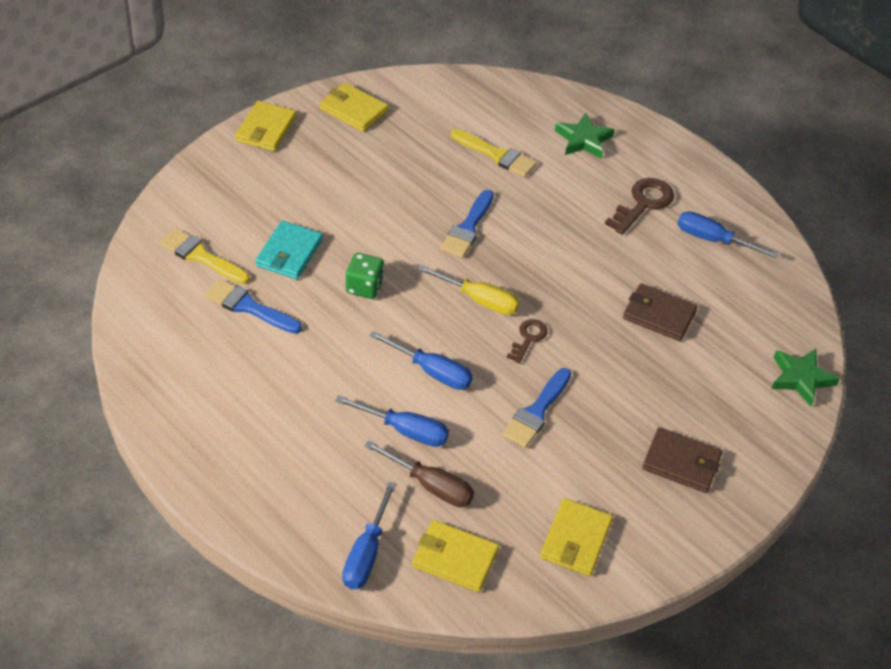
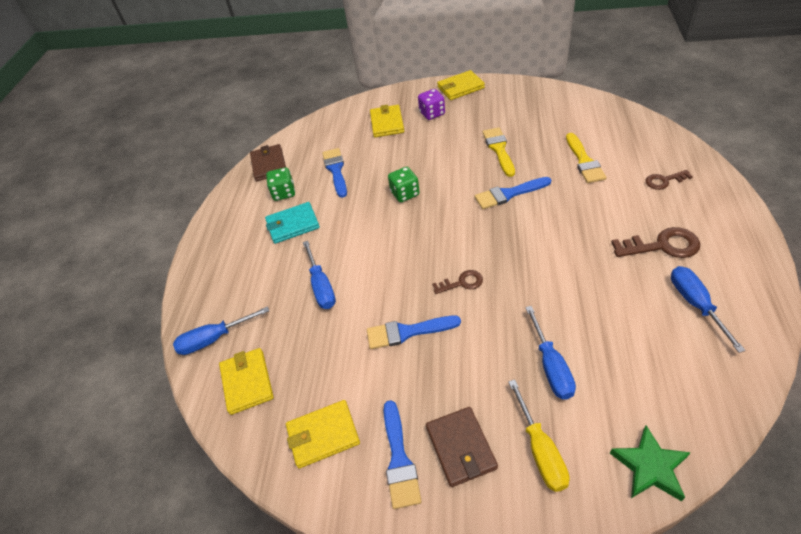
camera: 60 degrees right, 0 degrees up
yellow brush [159,228,249,284] -> yellow brush moved to [482,127,515,177]
turquoise wallet [255,220,323,279] -> turquoise wallet moved to [265,202,320,244]
yellow wallet [320,83,388,132] -> yellow wallet moved to [370,105,404,137]
brown screwdriver [365,440,474,507] -> none
blue screwdriver [369,331,473,390] -> blue screwdriver moved to [525,306,576,399]
yellow screwdriver [417,265,520,315] -> yellow screwdriver moved to [508,379,569,492]
green star [555,113,615,159] -> brown key [645,170,693,190]
brown wallet [623,283,698,341] -> brown wallet moved to [250,144,286,181]
none -> green dice [266,167,295,201]
none -> blue brush [384,400,422,509]
none -> purple dice [418,89,445,120]

